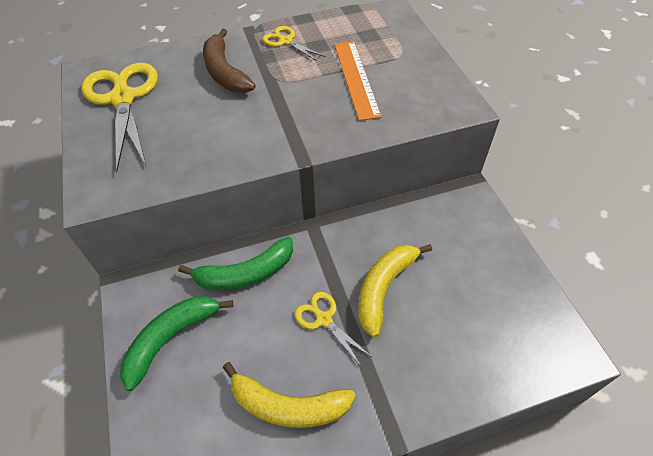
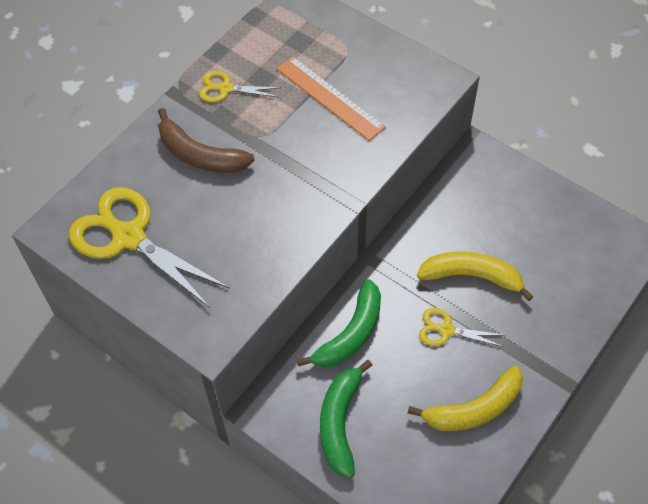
camera: 35 degrees left, 5 degrees up
yellow banana [358,244,432,337] -> yellow banana turned 105 degrees clockwise [417,251,534,301]

